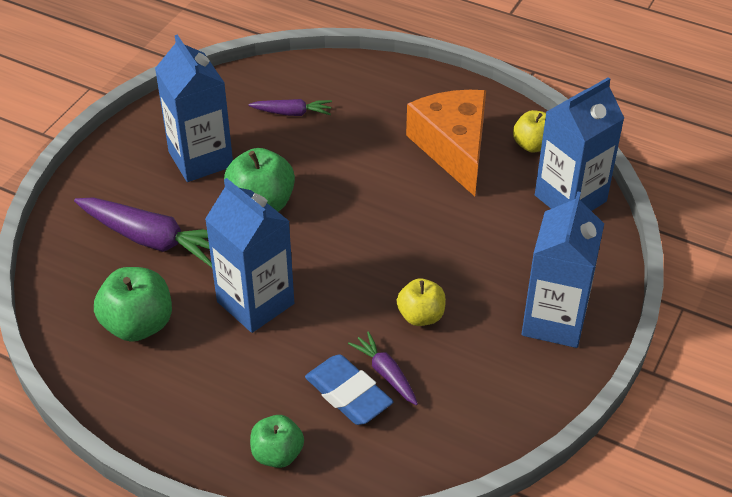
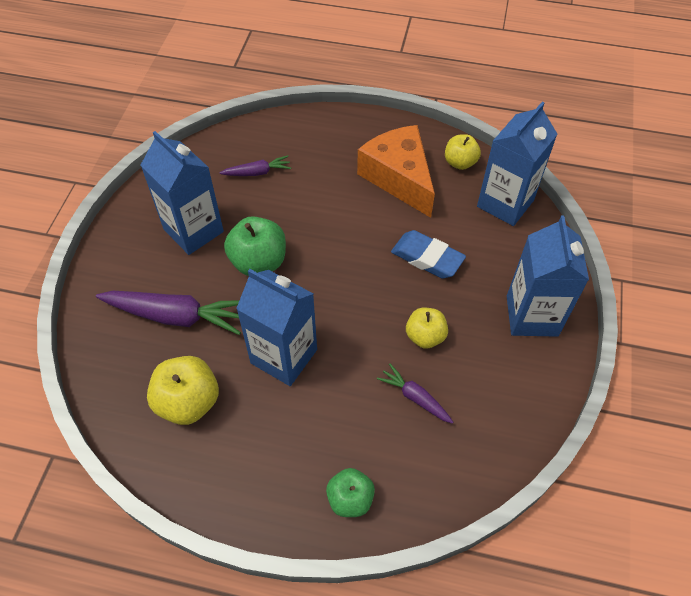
camera: 15 degrees left, 10 degrees up
green apple [94,267,172,342] -> yellow apple [147,356,219,425]
blue eraser [305,354,393,425] -> blue eraser moved to [391,230,466,278]

